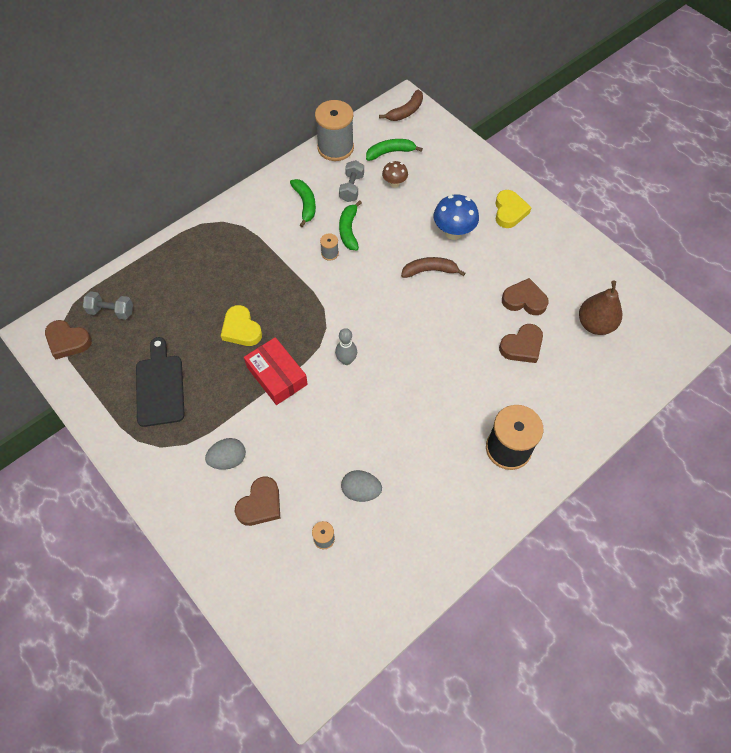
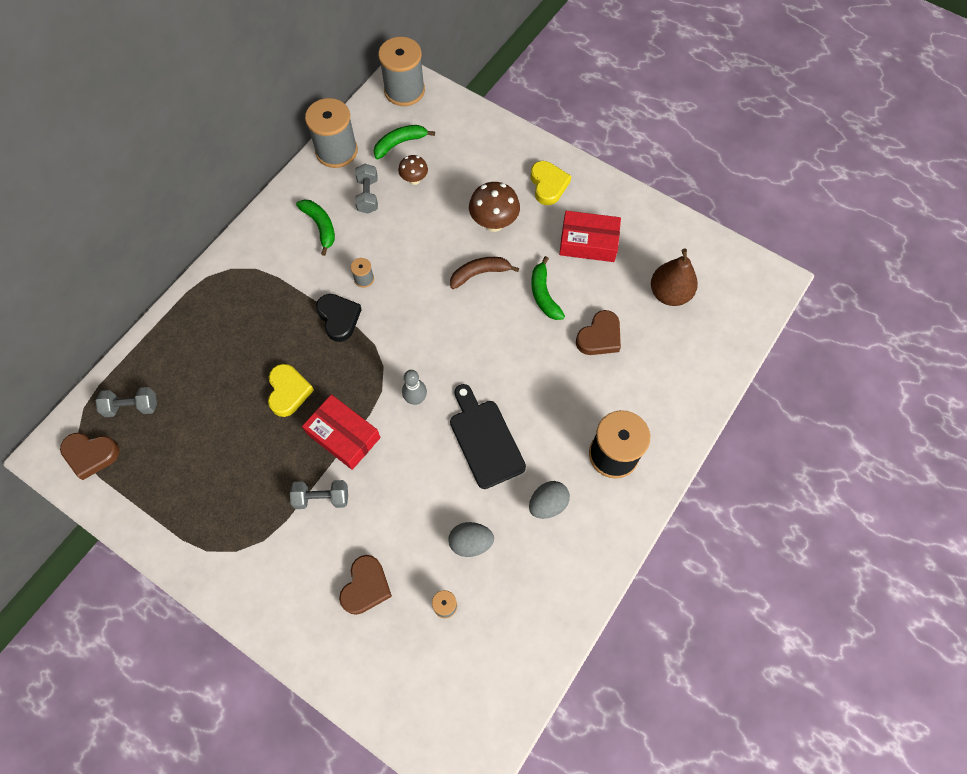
camera: 15 degrees left, 5 degrees up
black cutting board [136,337,185,427] -> black cutting board moved to [450,384,526,489]
grey egg [205,438,246,470] -> grey egg moved to [529,481,570,519]
yellow heart [221,305,262,346] -> yellow heart turned 135 degrees counterclockwise [268,364,314,417]
green banana [339,200,362,250] -> green banana moved to [531,256,565,320]
brown banana [379,90,423,121] -> grey spool [378,37,425,106]
blue mushroom [434,194,479,240] -> brown mushroom [469,182,520,232]
brown heart [502,278,549,315] -> none
none -> grey dumbbell [290,480,348,509]
none -> black heart [316,294,362,342]
none -> red box [559,211,621,262]

